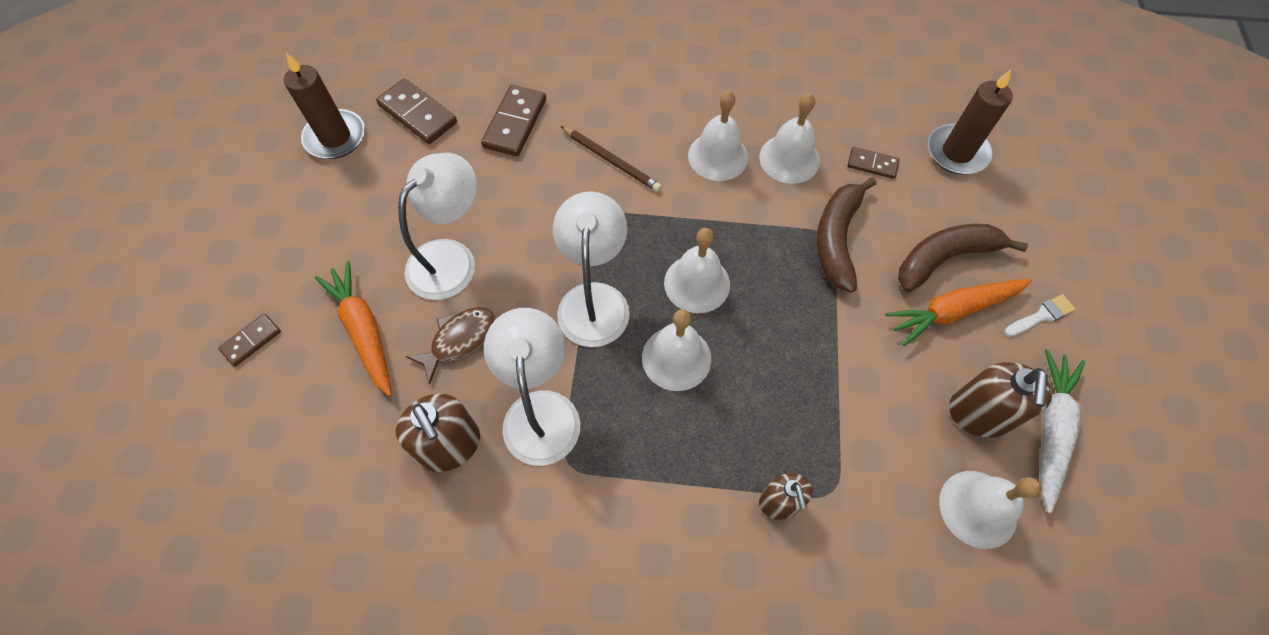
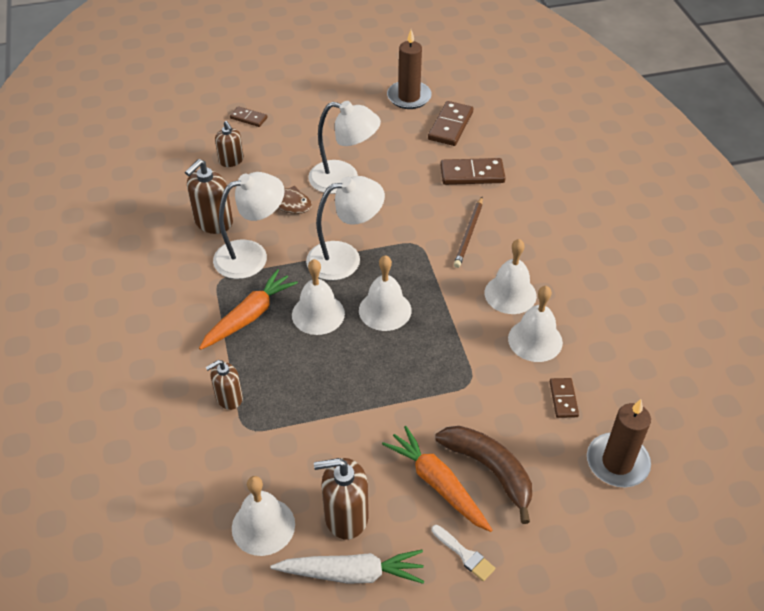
camera: 70 degrees right, 15 degrees down
orange carrot [315,261,392,396] -> orange carrot moved to [199,269,298,350]
brown banana [817,177,876,293] -> none
none -> brown soap dispenser [215,121,244,167]

